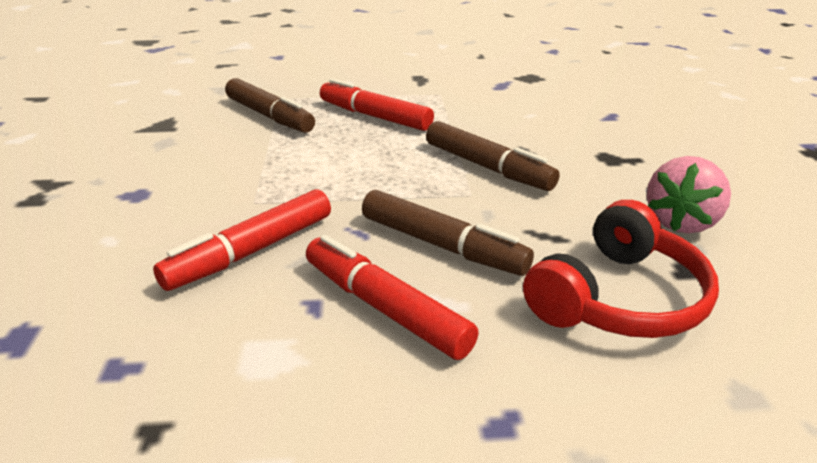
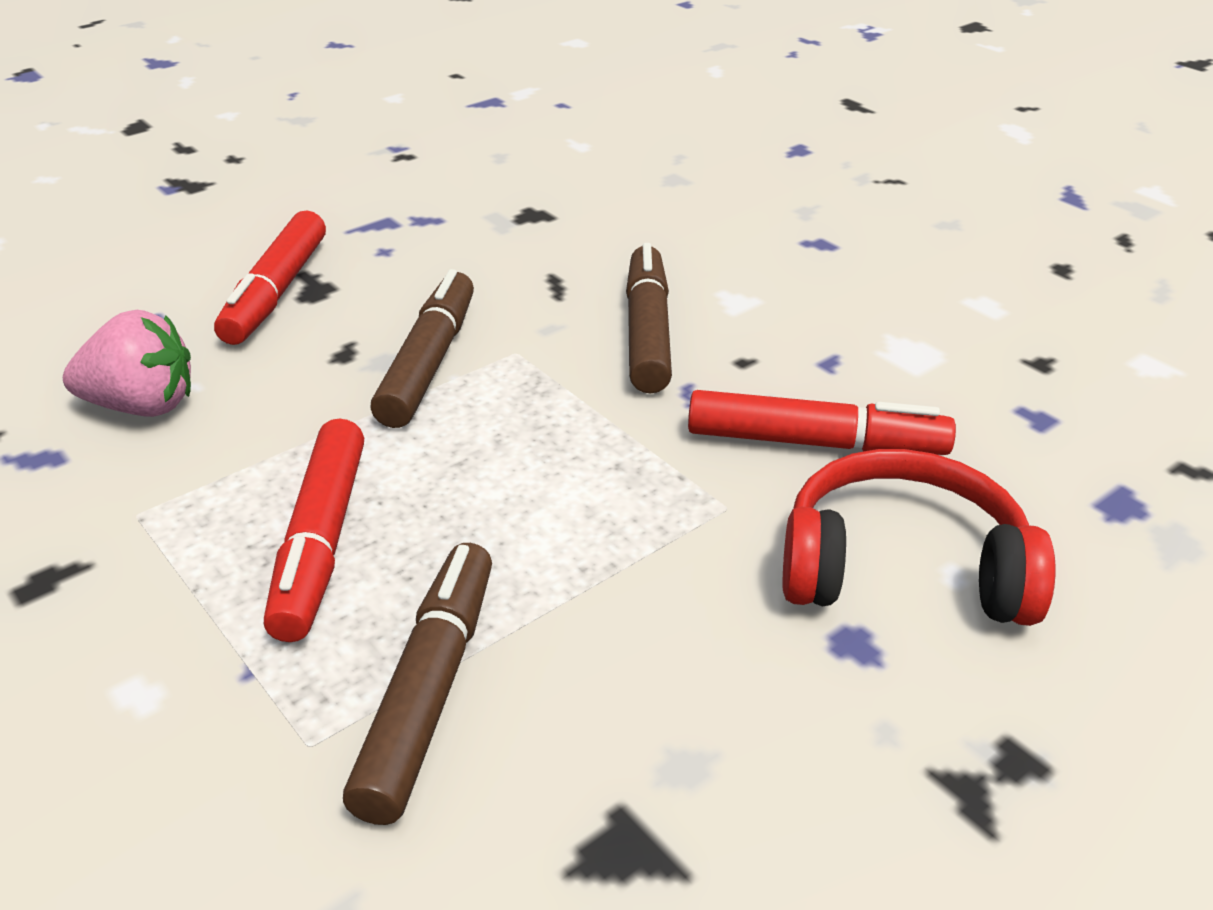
camera: 125 degrees left, 5 degrees up
red marker [306,235,479,360] -> red marker moved to [214,210,326,345]
red headphones [523,200,719,338] -> red headphones moved to [783,449,1056,626]
pink strawberry [647,156,731,233] -> pink strawberry moved to [63,310,191,417]

